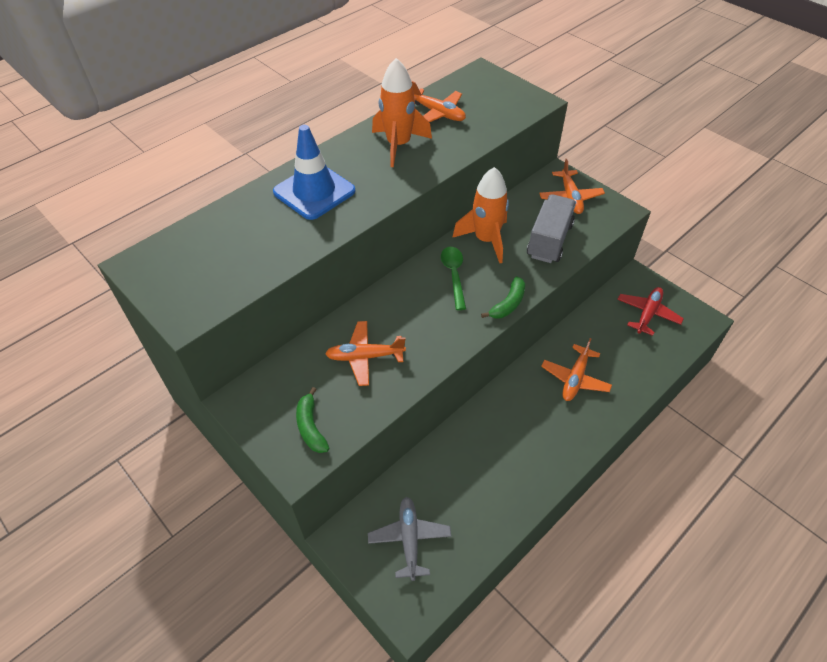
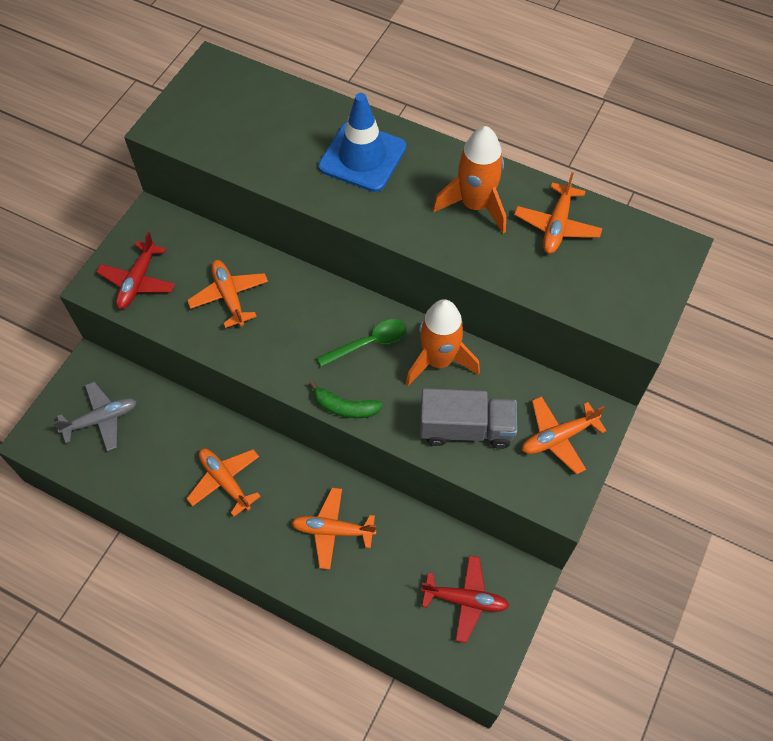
camera: 70 degrees right, 10 degrees up
green banana [296,387,329,453] -> red plane [96,232,175,309]
none -> orange plane [186,449,261,517]

